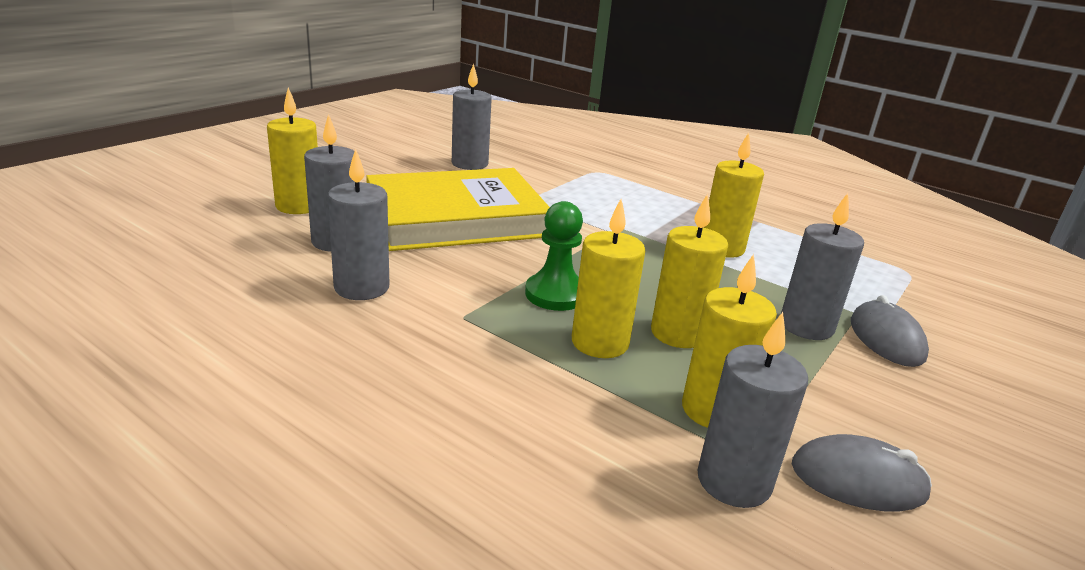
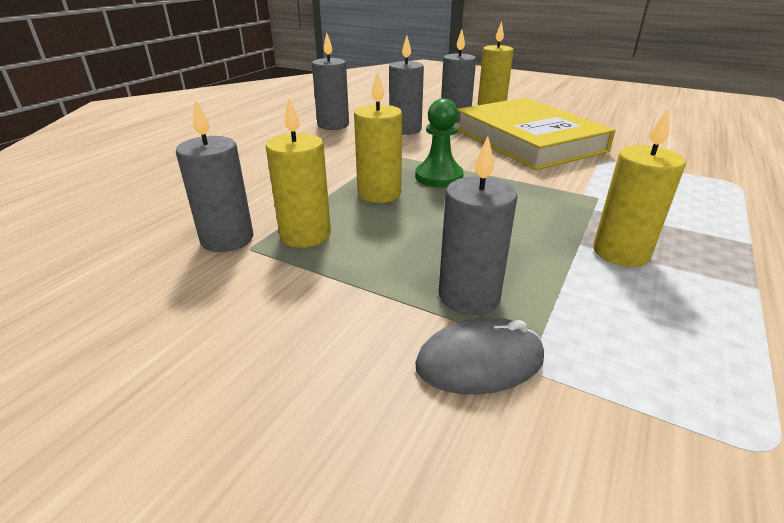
camera: 85 degrees right, 5 degrees up
grey candle [452,63,492,170] -> grey candle moved to [312,33,349,130]
yellow candle [651,194,728,348] -> none
grey mouse [792,434,932,512] -> none

